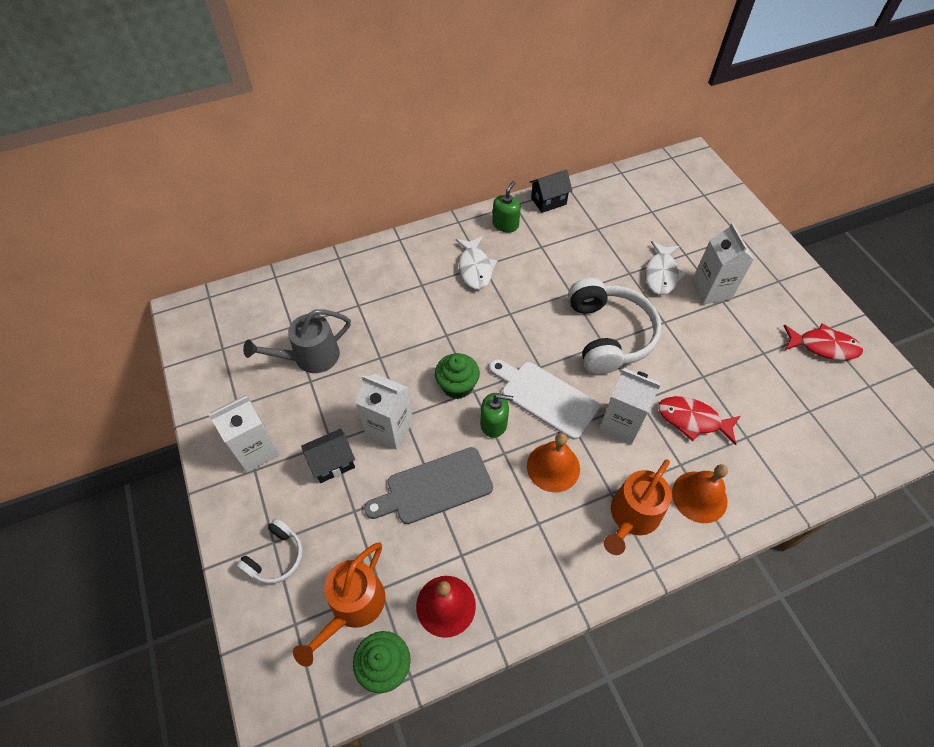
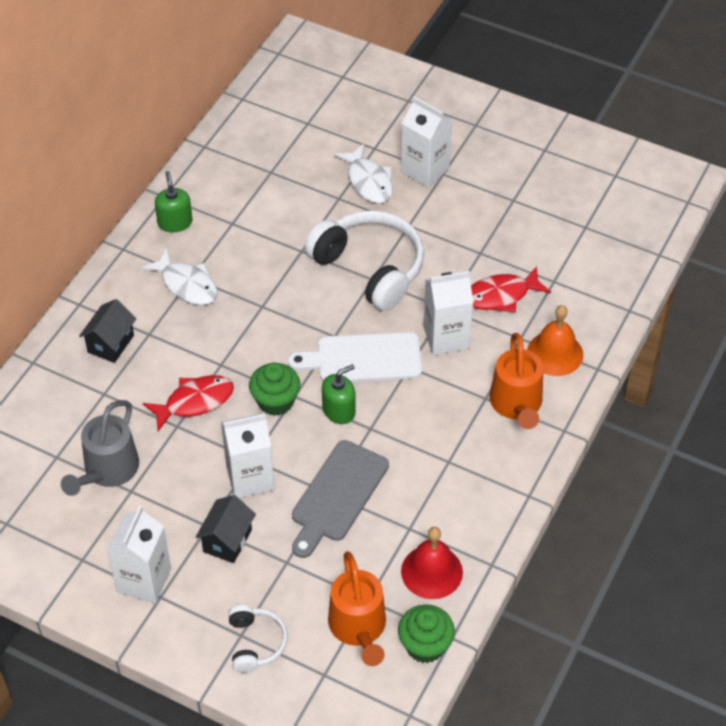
camera: 40 degrees left, 5 degrees down
orange bell [527,433,580,492] -> none
black house [530,170,572,213] -> black house moved to [79,299,136,363]
red fish [784,324,863,360] -> red fish moved to [143,375,234,431]

